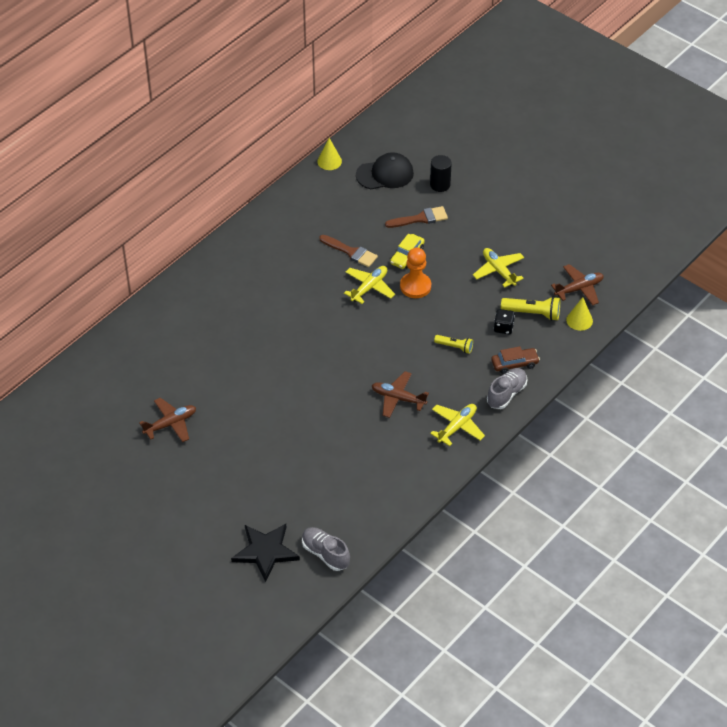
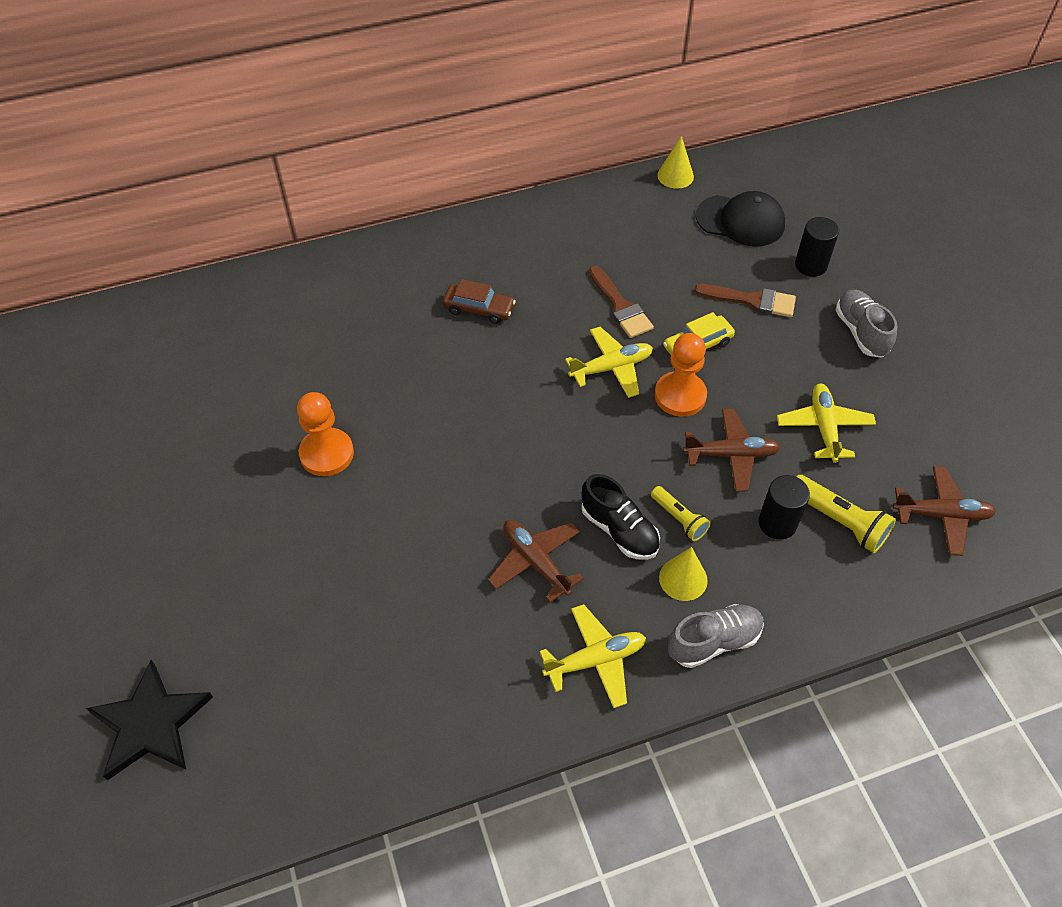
camera: 30 degrees right, 5 degrees up
brown plane [139,398,196,442] -> brown plane moved to [683,409,780,492]
grey shoe [302,527,350,571] -> grey shoe moved to [836,290,897,358]
brown car [491,346,540,374] -> brown car moved to [443,279,516,324]
black dice [494,309,515,334] -> black cylinder [758,475,810,540]
yellow cone [566,297,593,331] -> yellow cone moved to [659,547,708,601]
none -> orange pawn [297,392,354,476]
none -> black shoe [581,474,660,560]

